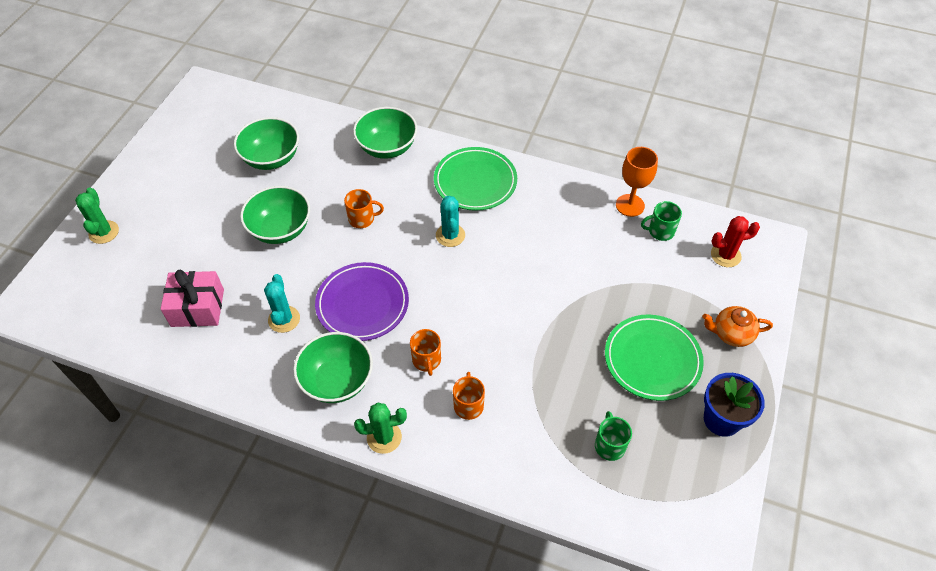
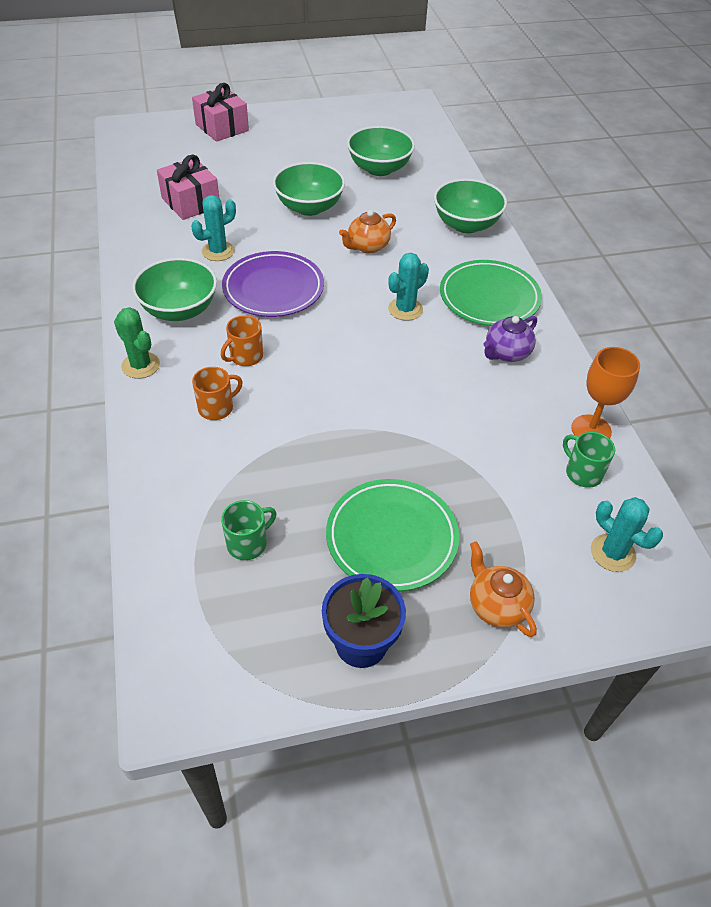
camera: 55 degrees right, 5 degrees down
green cactus [75,187,119,244] -> pink gift [192,83,249,142]
orange mug [344,189,384,228] -> orange teapot [339,210,396,253]
red cactus [711,216,760,267] -> turquoise cactus [591,497,663,572]
none -> purple teapot [483,316,537,362]

